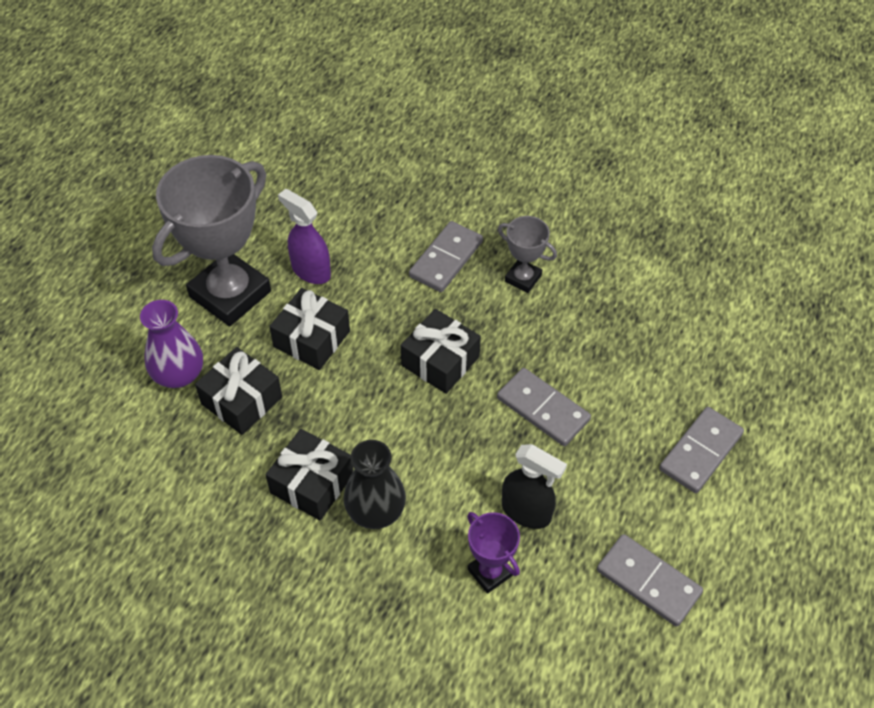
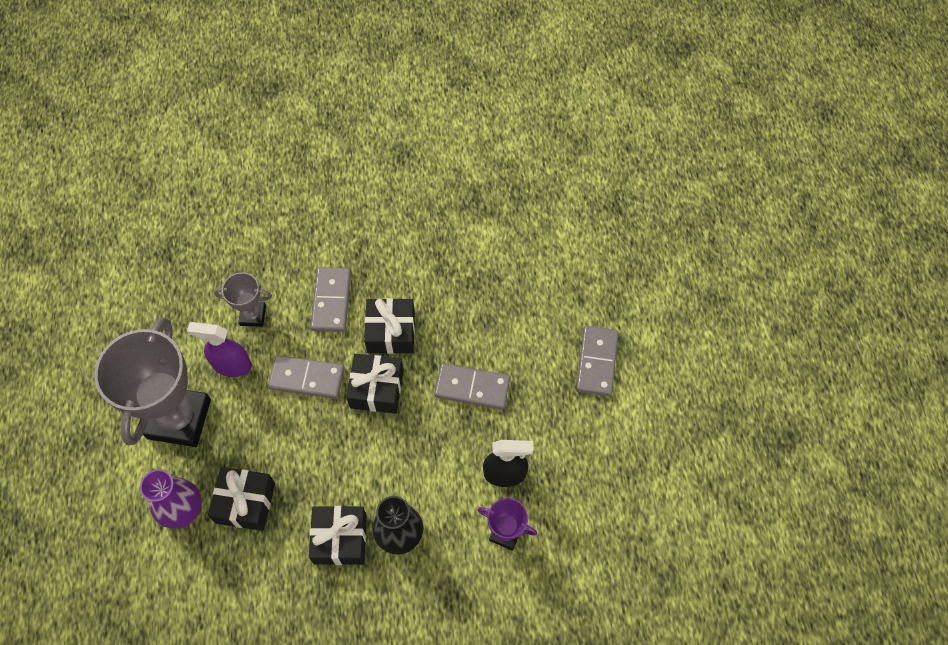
camera: 30 degrees left, 10 degrees up
black gift [269,288,350,370] -> black gift moved to [364,298,415,354]
grey trophy [498,216,557,293] -> grey trophy moved to [214,272,272,327]
grey domino [597,534,703,627] -> grey domino moved to [268,355,345,399]

